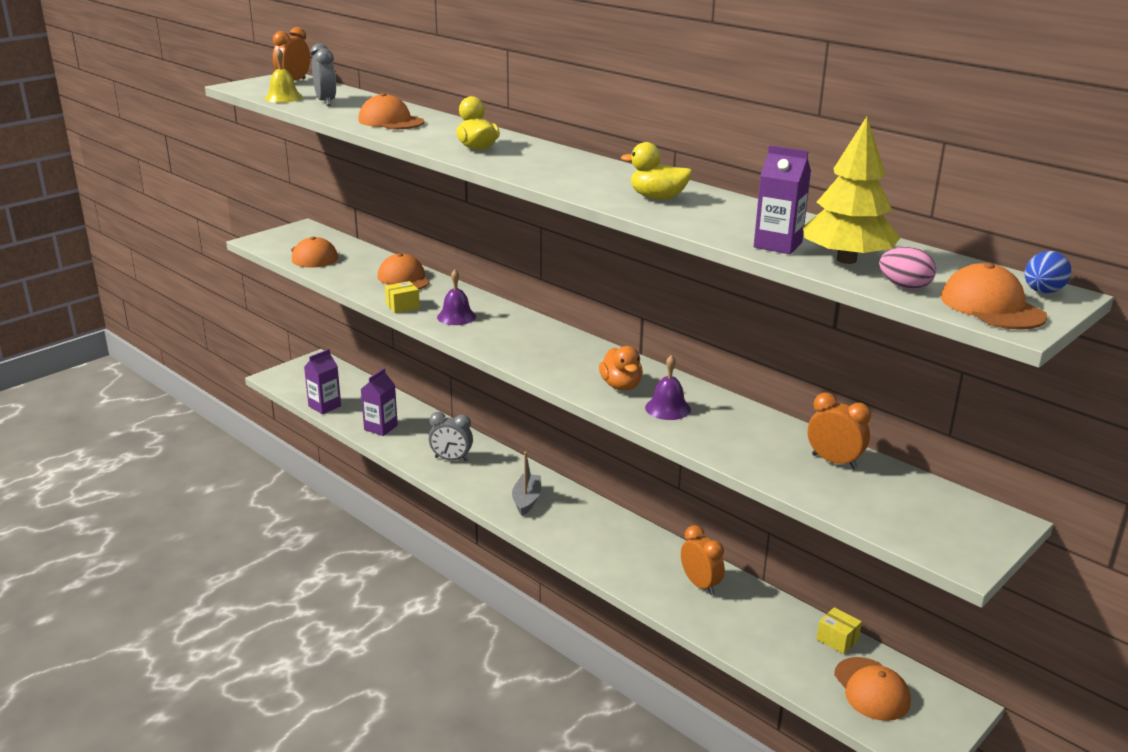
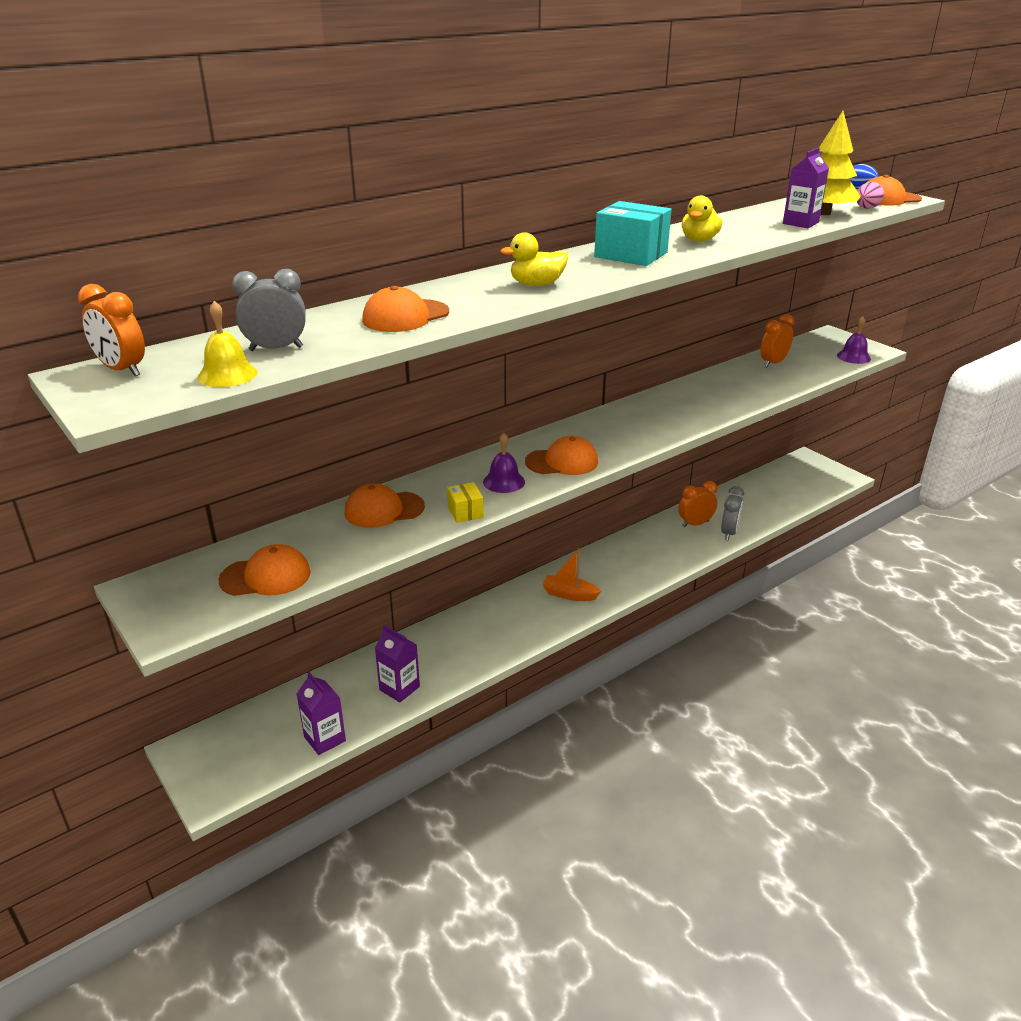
camera: 80 degrees left, 5 degrees up
grey clock [429,412,473,461] -> grey clock moved to [721,486,744,540]
grey boat [512,451,541,516] -> orange boat [542,548,601,601]
orange duck [599,346,643,391] -> none
purple bell [645,355,691,420] -> purple bell moved to [837,316,871,364]
yellow box [816,607,862,654] -> none
orange cap [834,657,911,721] -> orange cap moved to [525,436,598,475]
none -> turquoise box [594,201,672,266]

